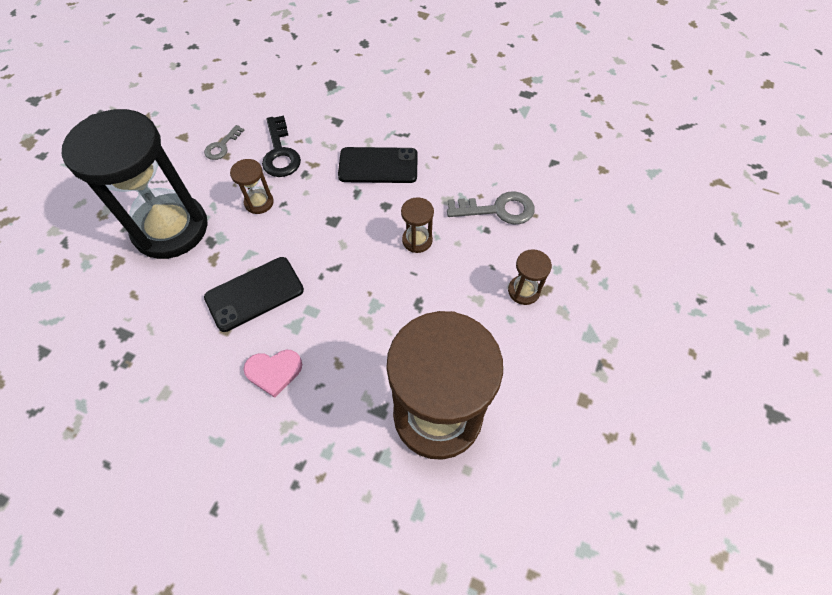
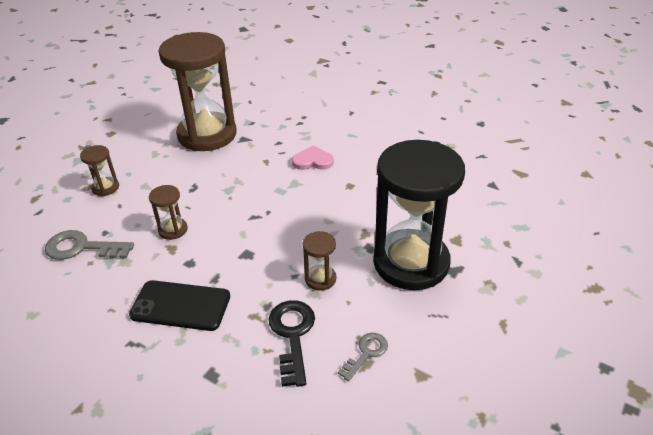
camera: 170 degrees left, 20 degrees down
black phone [204,257,304,332] -> none

